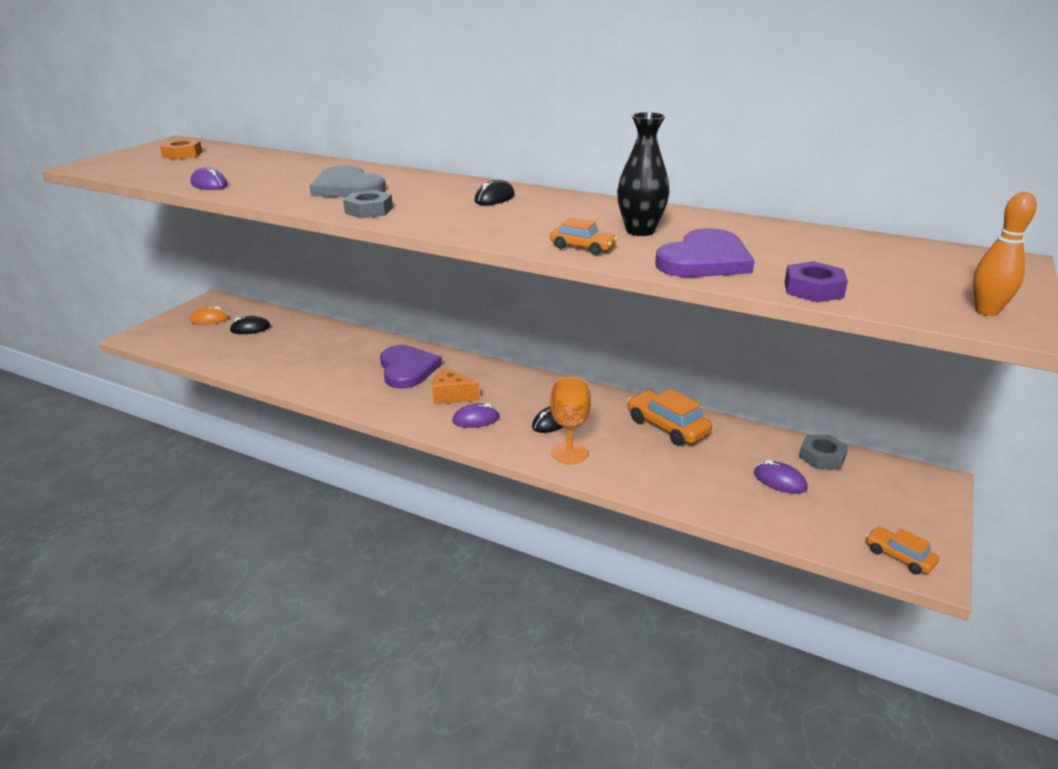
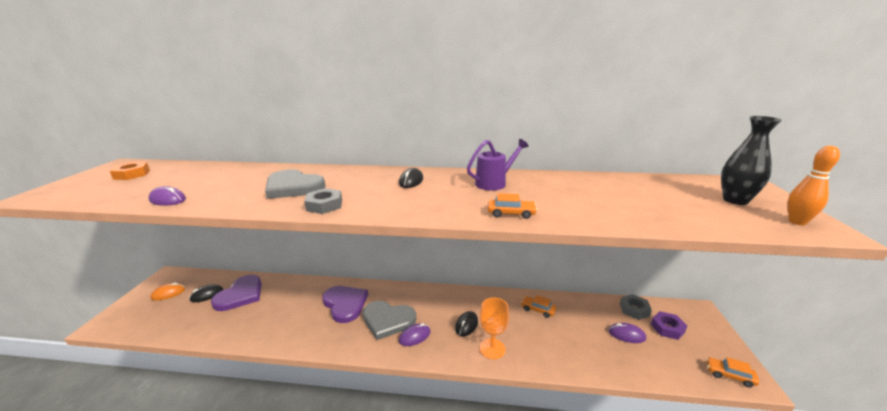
camera: 20 degrees left, 5 degrees down
orange cheese [432,368,480,405] -> grey heart [363,301,416,340]
black vase [617,112,669,236] -> black vase moved to [721,116,782,205]
orange car [627,389,712,446] -> orange car [521,295,556,318], size x0.59
purple heart [655,228,755,277] -> purple heart moved to [211,275,261,311]
purple nut [785,261,848,302] -> purple nut moved to [651,311,687,340]
none -> purple watering can [467,139,528,191]

